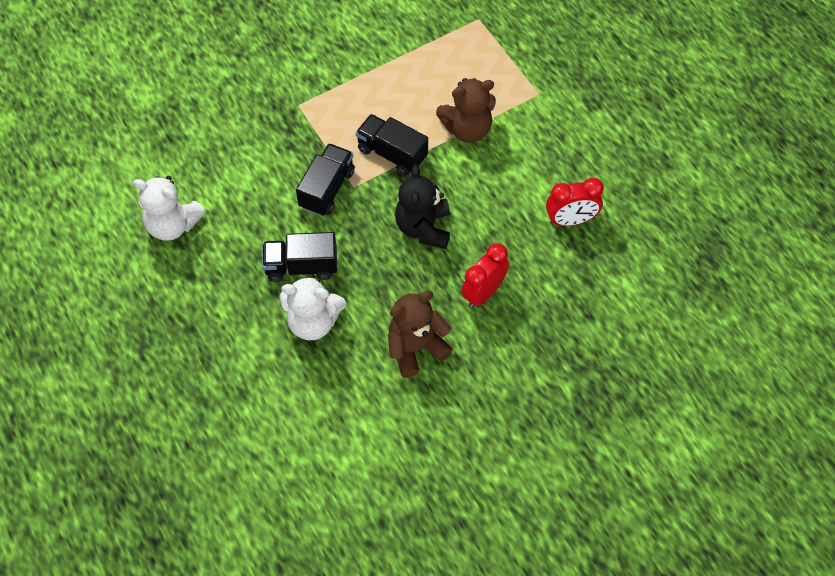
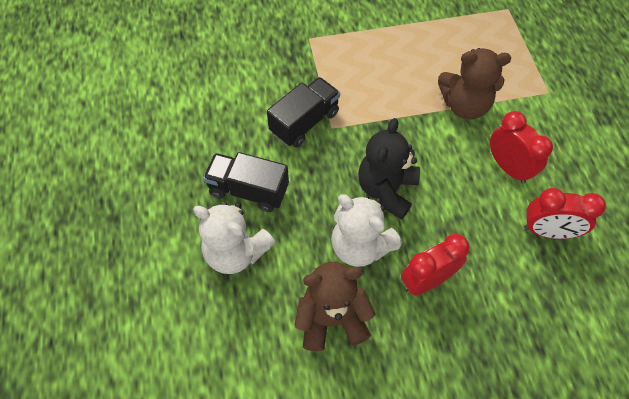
camera: 20 degrees right, 0 degrees up
white teddy bear [133,176,206,241] -> white teddy bear moved to [331,195,402,267]
black truck [356,114,428,176] -> none
none -> red clock [490,111,553,184]

